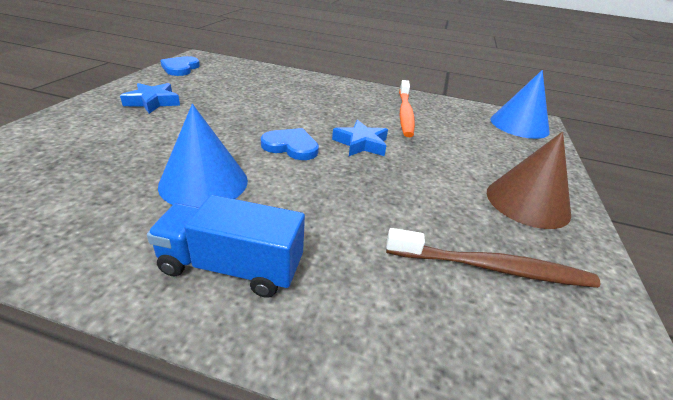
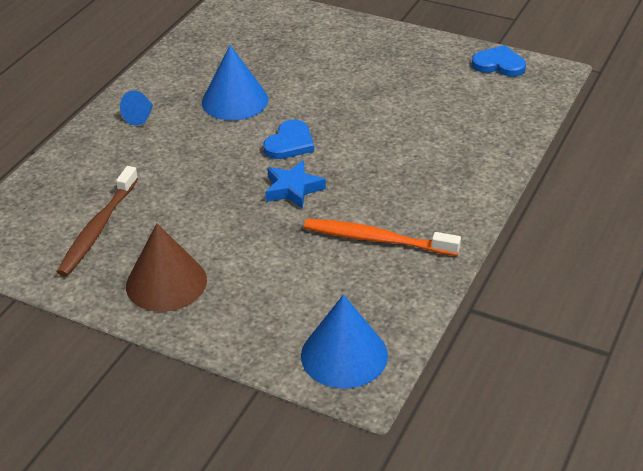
camera: 105 degrees right, 5 degrees up
blue star [120,83,180,114] -> none
blue truck [147,195,305,298] -> blue cone [120,91,153,126]

